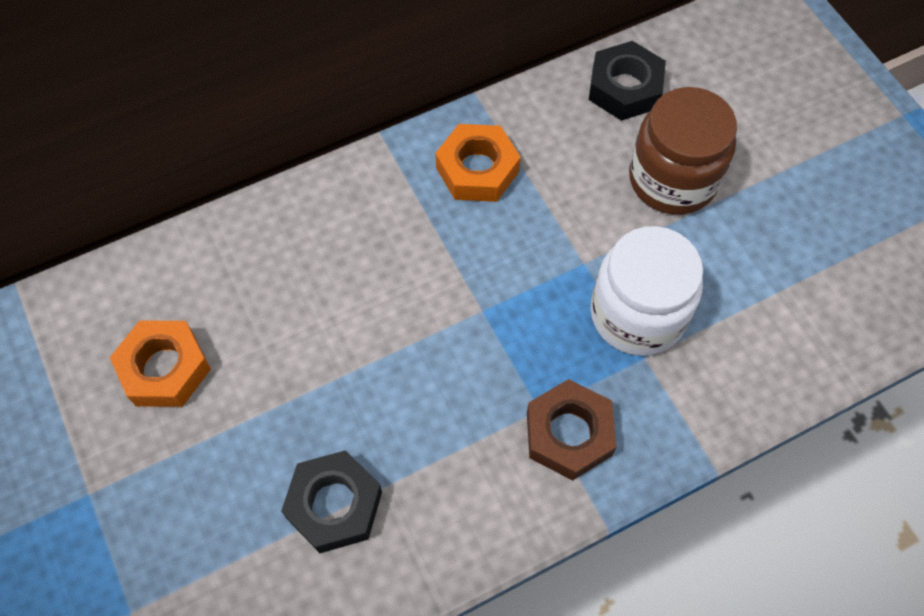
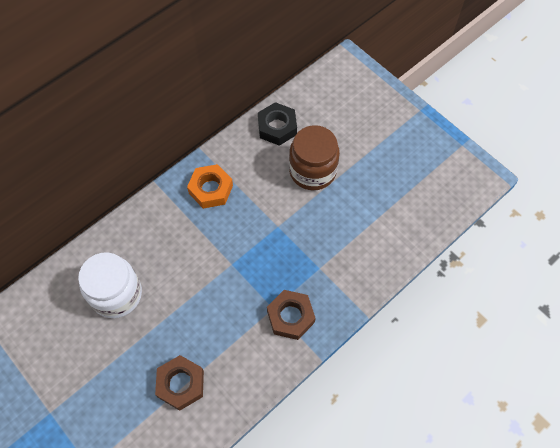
camera: 15 degrees left, 0 degrees up
orange nut [110,320,211,407] -> none
black nut [281,450,382,553] -> brown nut [155,355,204,411]
white jar [590,226,703,356] -> white jar moved to [78,252,142,318]

